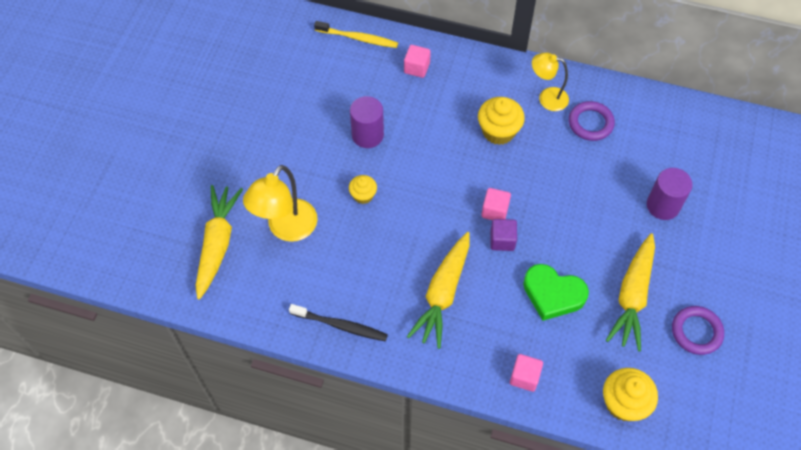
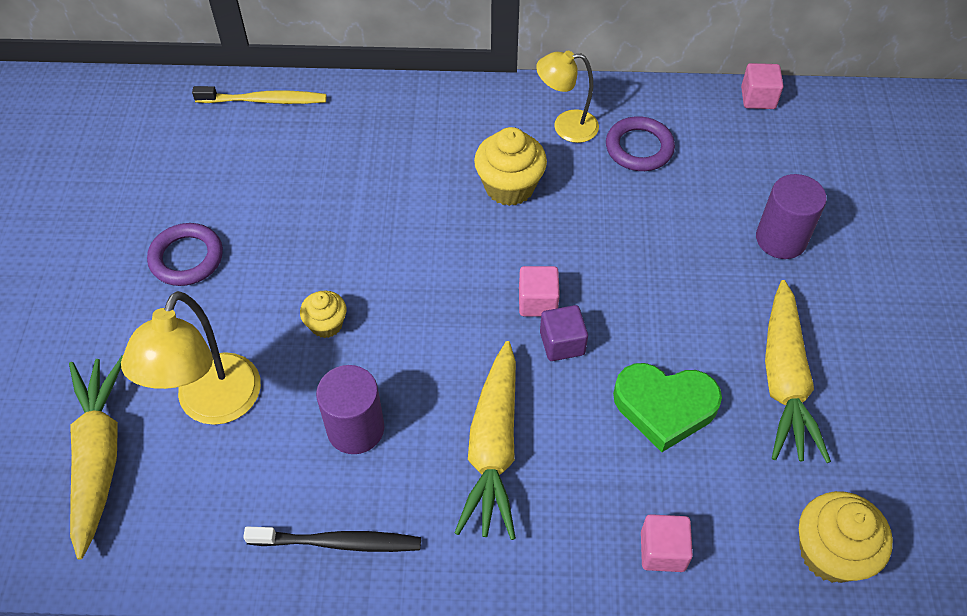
camera: 15 degrees left, 5 degrees down
purple cylinder [350,96,384,148] -> purple cylinder moved to [316,365,384,454]
pink cube [404,45,431,78] -> pink cube moved to [741,63,784,109]
purple ring [672,306,724,355] -> purple ring moved to [147,223,223,286]

